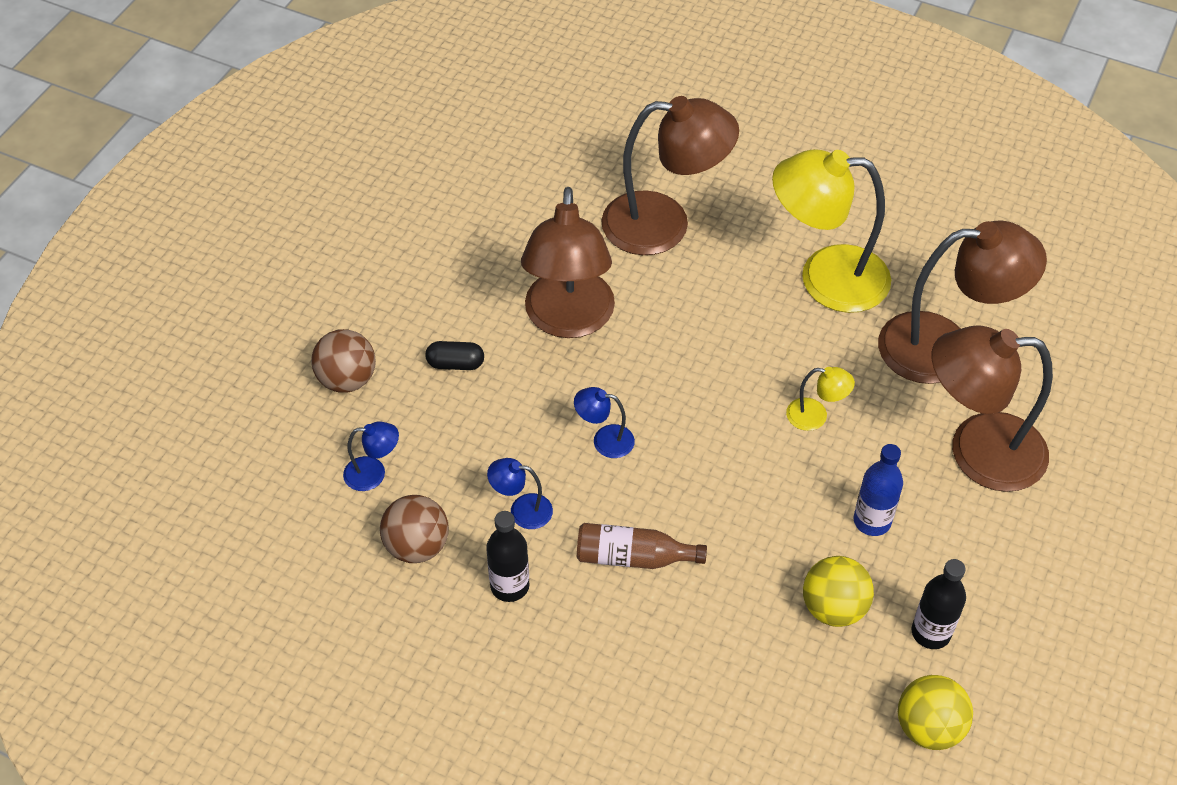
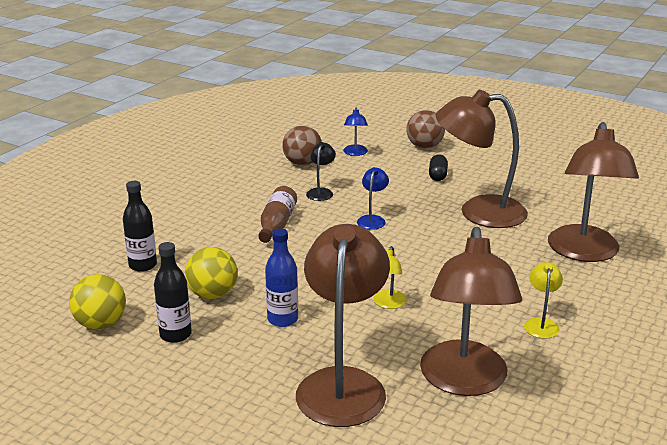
camera: 95 degrees right, 25 degrees down
black bottle [486,511,529,602] -> black bottle moved to [123,181,157,272]
blue lamp [487,458,553,529] -> black lamp [306,142,336,201]
yellow lamp [772,149,891,313] -> yellow lamp [524,262,563,339], size x0.43

